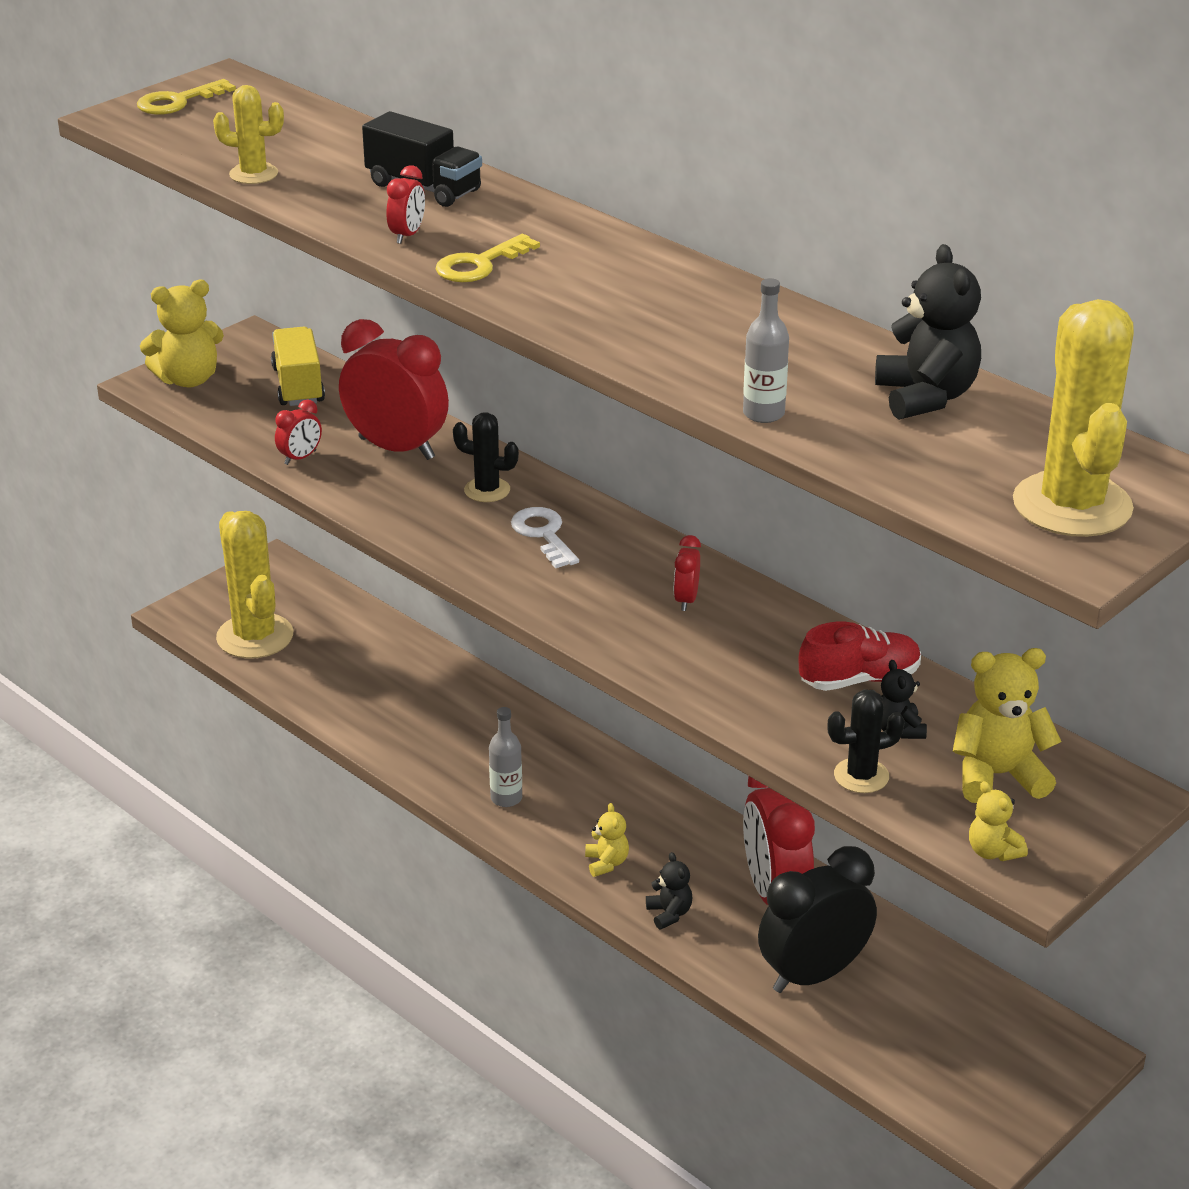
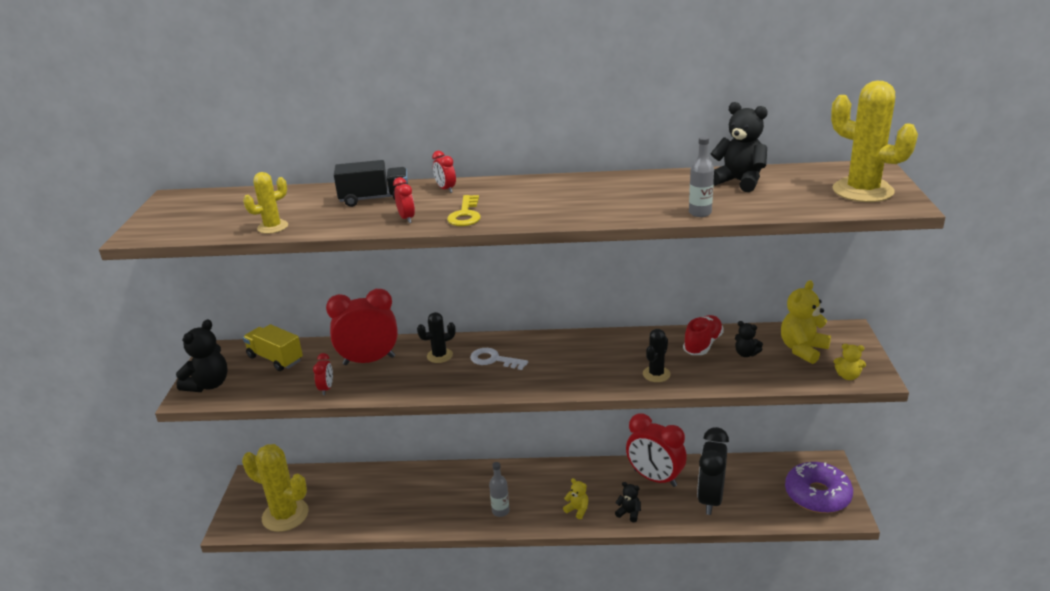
camera: 40 degrees left, 5 degrees down
yellow key [137,79,236,115] -> none
yellow teddy bear [140,280,224,387] -> black teddy bear [176,320,227,392]
red clock [674,535,701,611] -> red clock moved to [432,151,456,193]
black cactus [827,689,905,793] -> black cactus moved to [643,329,671,382]
none -> purple donut [785,462,853,513]

